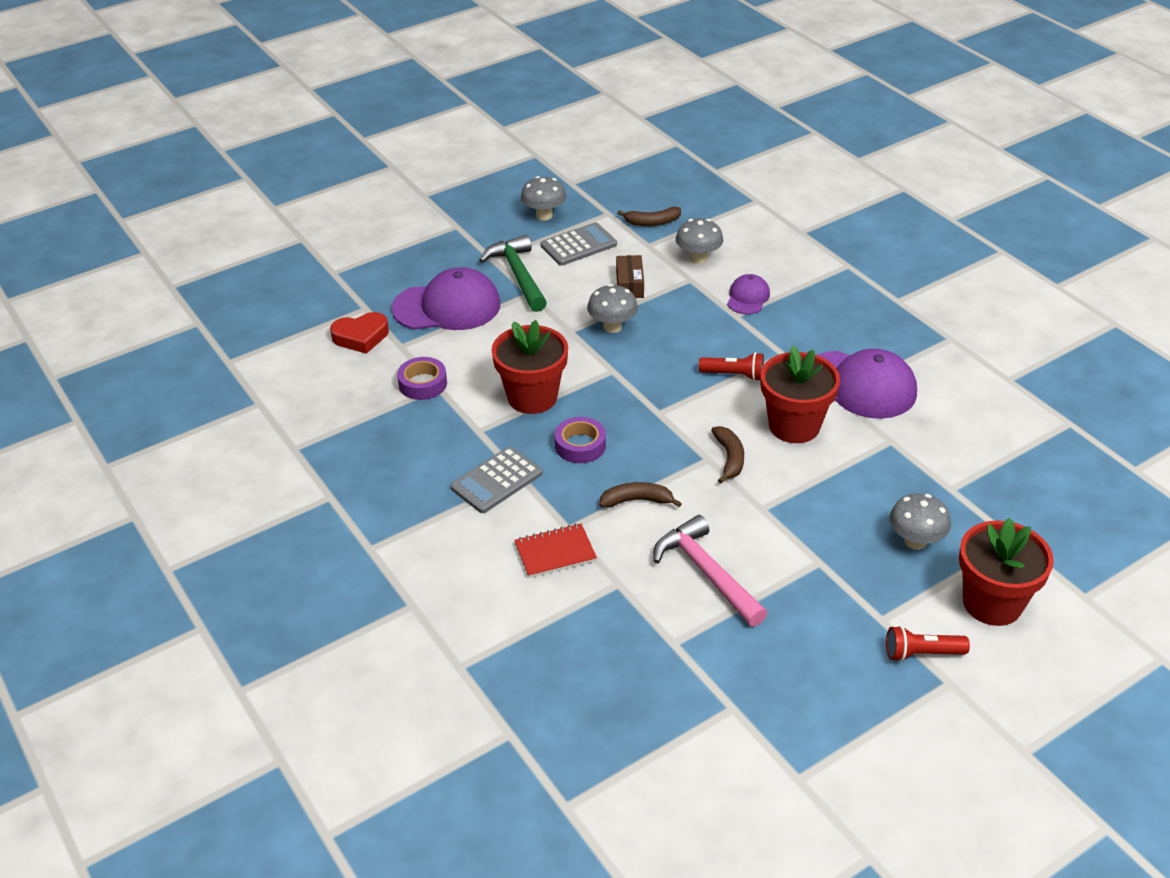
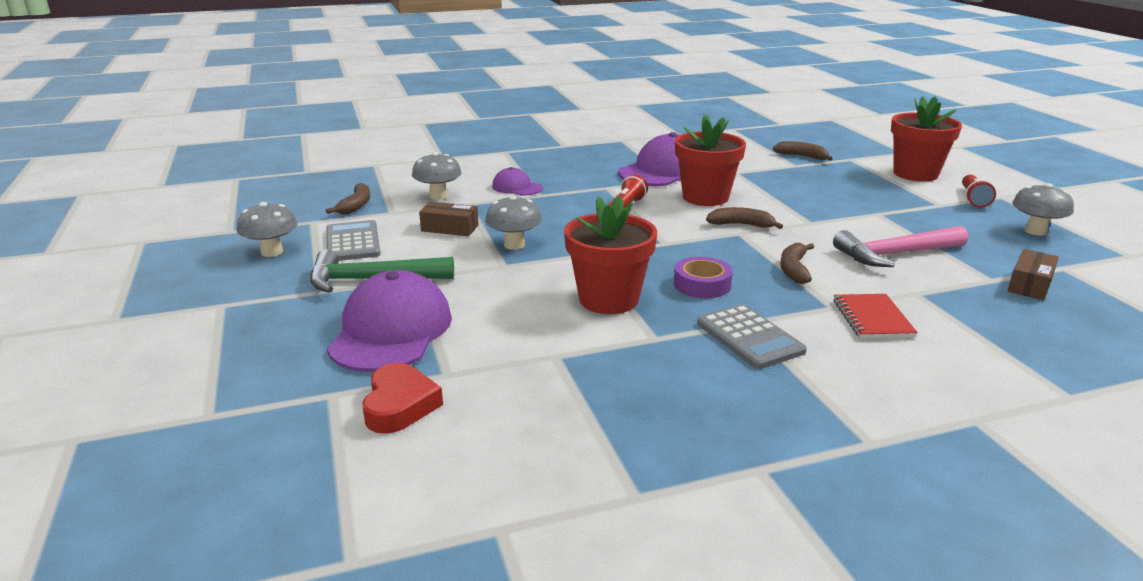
camera: 75 degrees left, 15 degrees down
purple tape [397,357,447,400] -> none
grey mushroom [889,493,951,550] -> grey mushroom moved to [1012,183,1074,236]
none -> brown banana [773,141,833,161]
none -> brown box [1008,249,1059,300]

